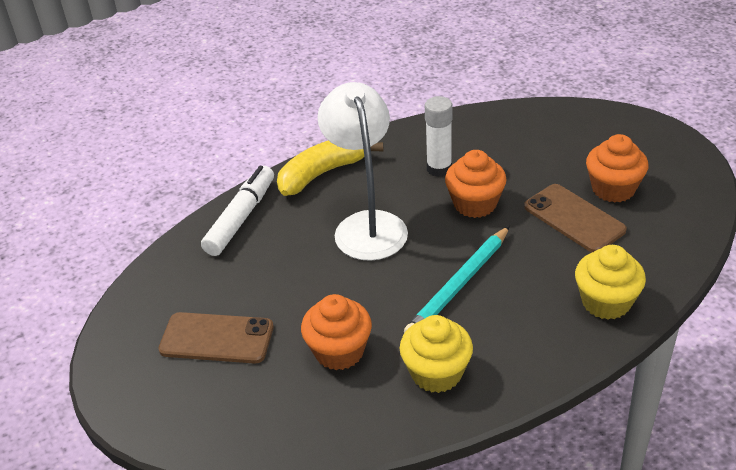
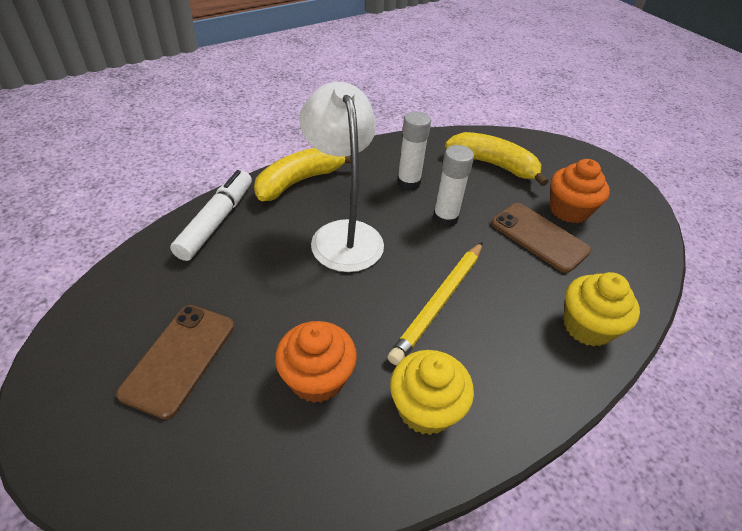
camera: 10 degrees left, 5 degrees up
brown phone [158,312,274,364] -> brown phone turned 75 degrees counterclockwise [116,305,234,419]
turquoise pencil [404,226,510,333] -> yellow pencil [388,242,483,365]
orange cupcake [445,150,507,218] -> white glue stick [433,145,474,227]
none -> yellow banana [445,132,548,186]

